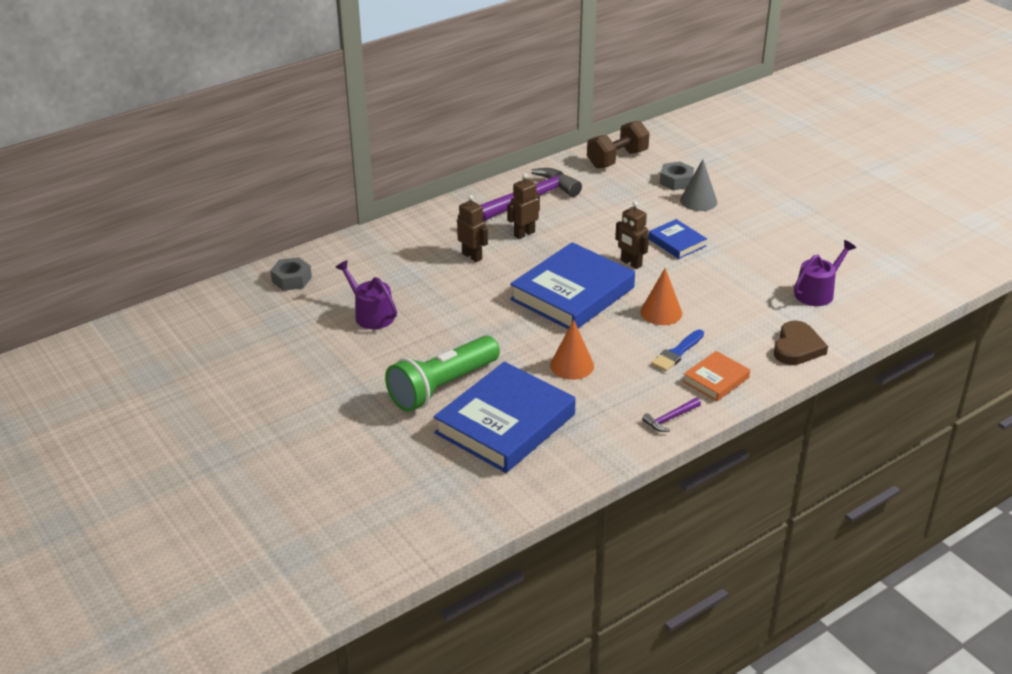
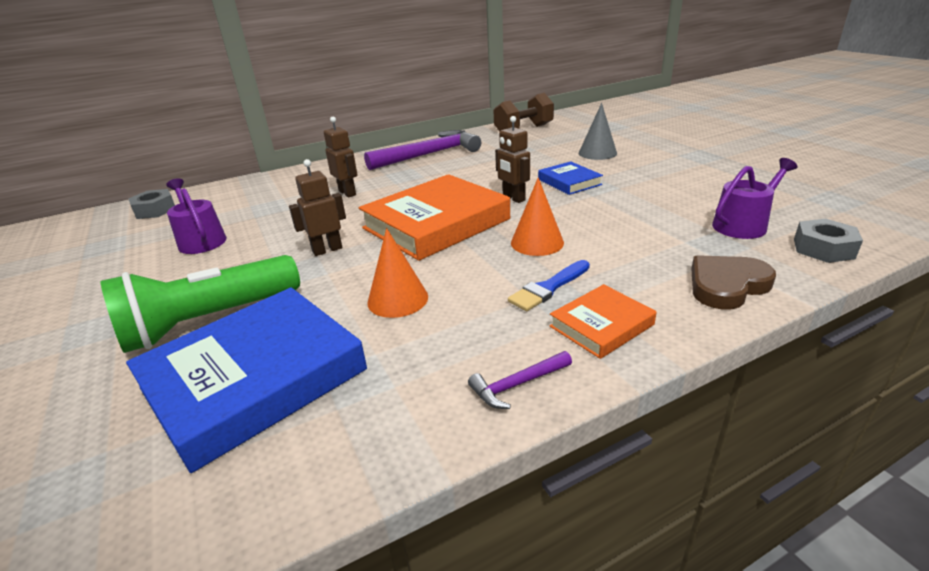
camera: 10 degrees right, 5 degrees down
brown robot [507,173,540,239] -> brown robot moved to [289,159,346,256]
blue book [510,242,635,329] -> orange book [359,174,510,261]
grey nut [660,161,694,190] -> grey nut moved to [794,218,863,263]
brown heart [774,321,828,365] -> brown heart turned 150 degrees counterclockwise [691,255,776,309]

